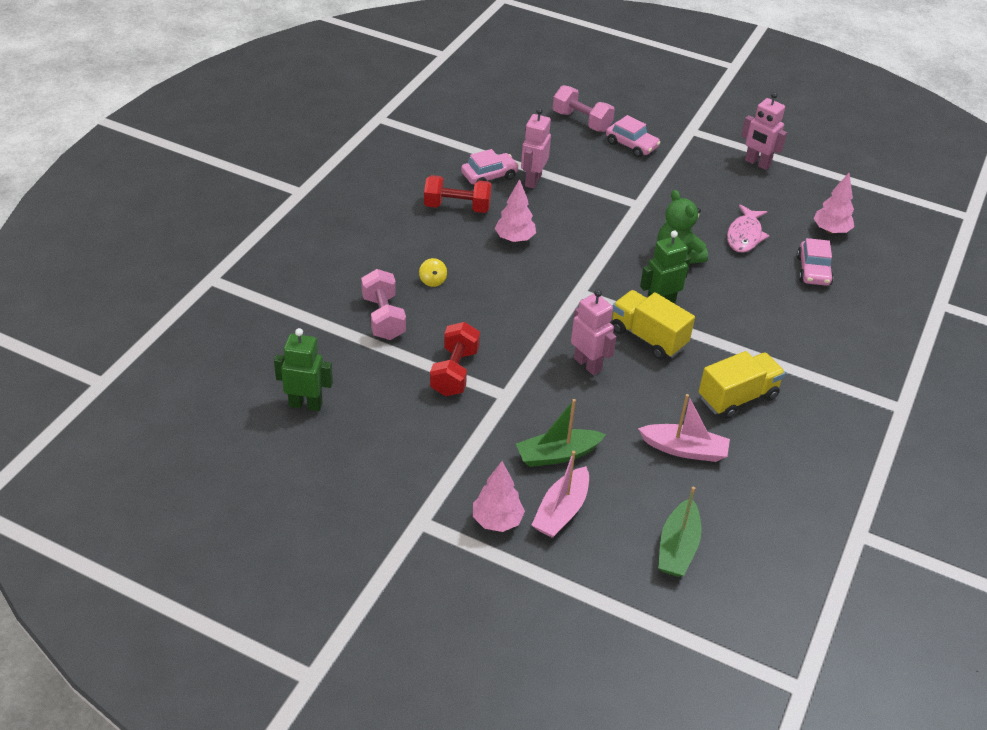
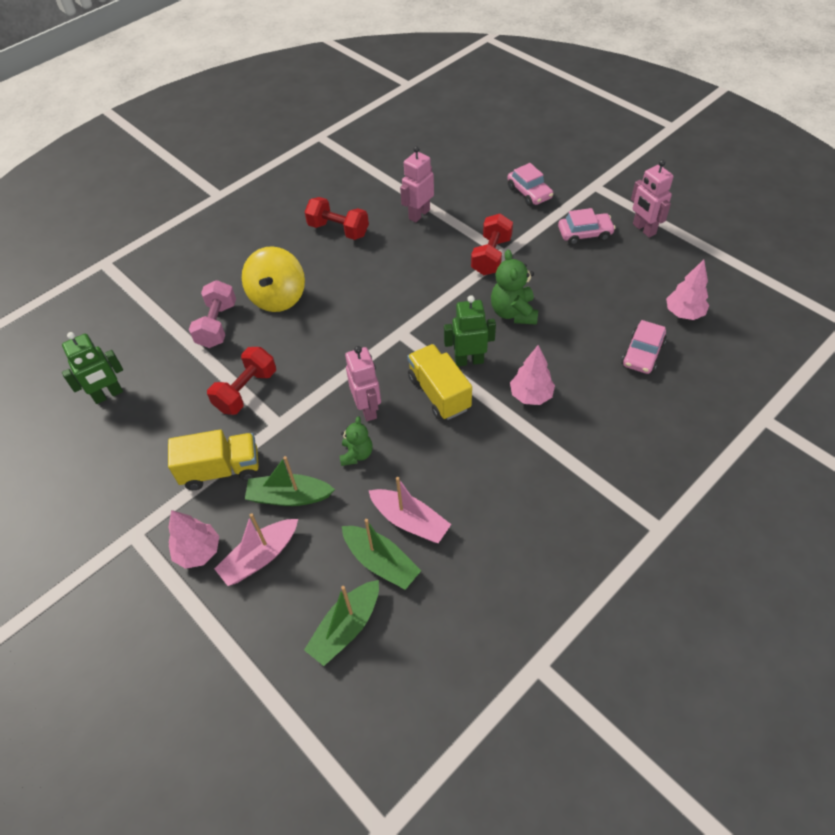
camera: 25 degrees right, 10 degrees up
green robot [274,328,333,411] -> green robot turned 120 degrees clockwise [62,332,123,404]
yellow spinning top [419,258,447,287] -> yellow spinning top [242,246,305,312], size x2.45
pink car [461,149,519,184] -> pink car moved to [558,208,615,245]
pink tree [495,179,536,242] -> pink tree moved to [510,345,555,405]
pink dumbbell [553,85,615,132] -> none
yellow truck [699,351,785,419] -> yellow truck moved to [168,430,259,490]
pink fish [727,204,770,253] -> none
none -> green teddy bear [340,417,373,466]
none -> green boat [342,519,421,590]
none -> red dumbbell [471,214,513,275]

